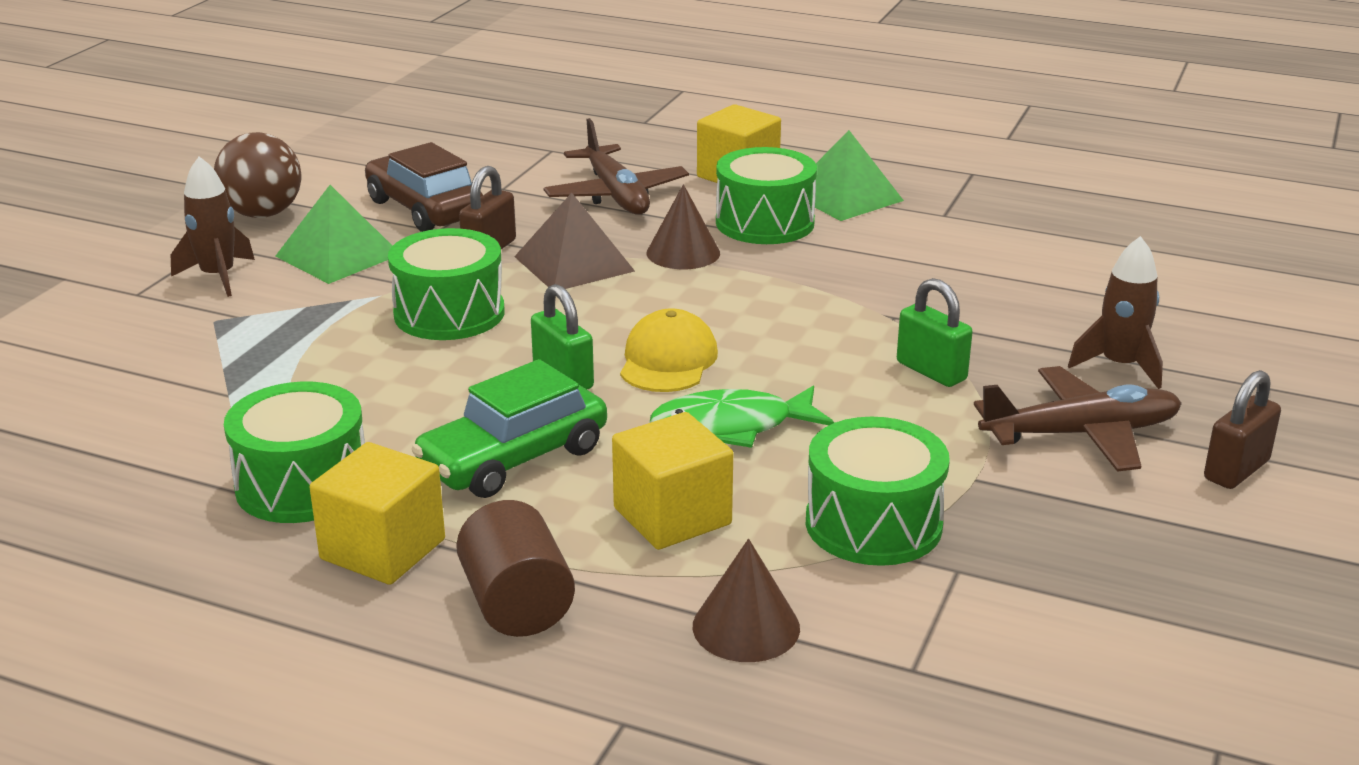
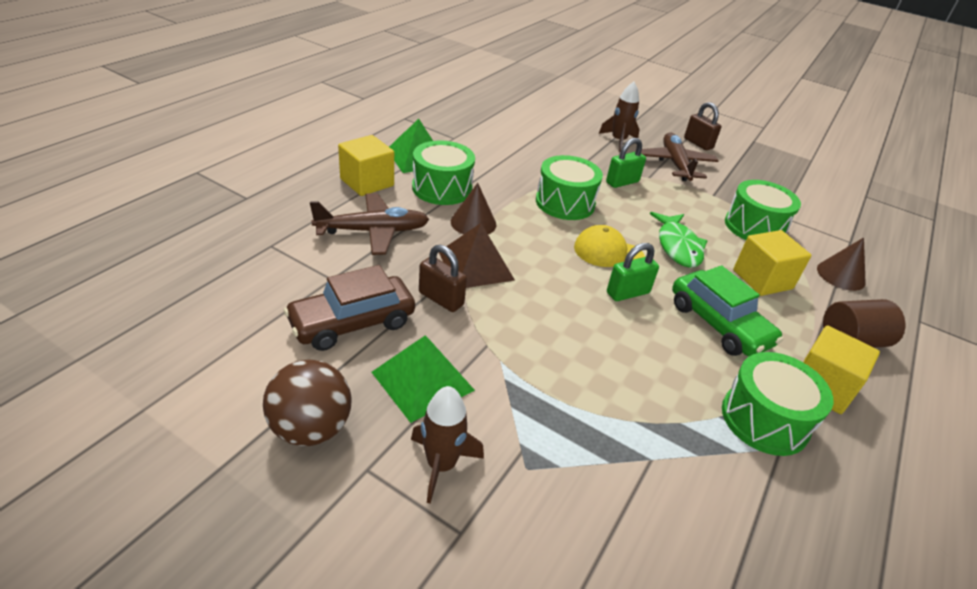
camera: 85 degrees left, 10 degrees up
green drum [388,228,505,340] -> green drum moved to [536,155,603,220]

